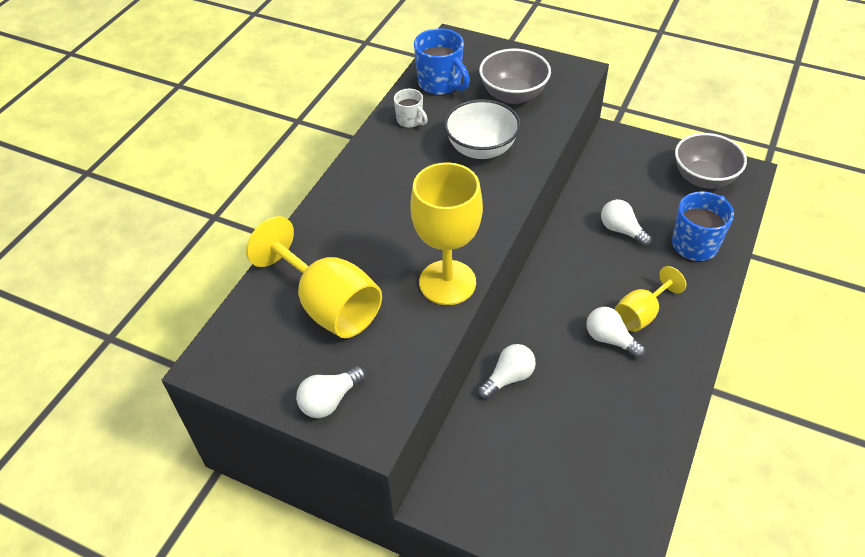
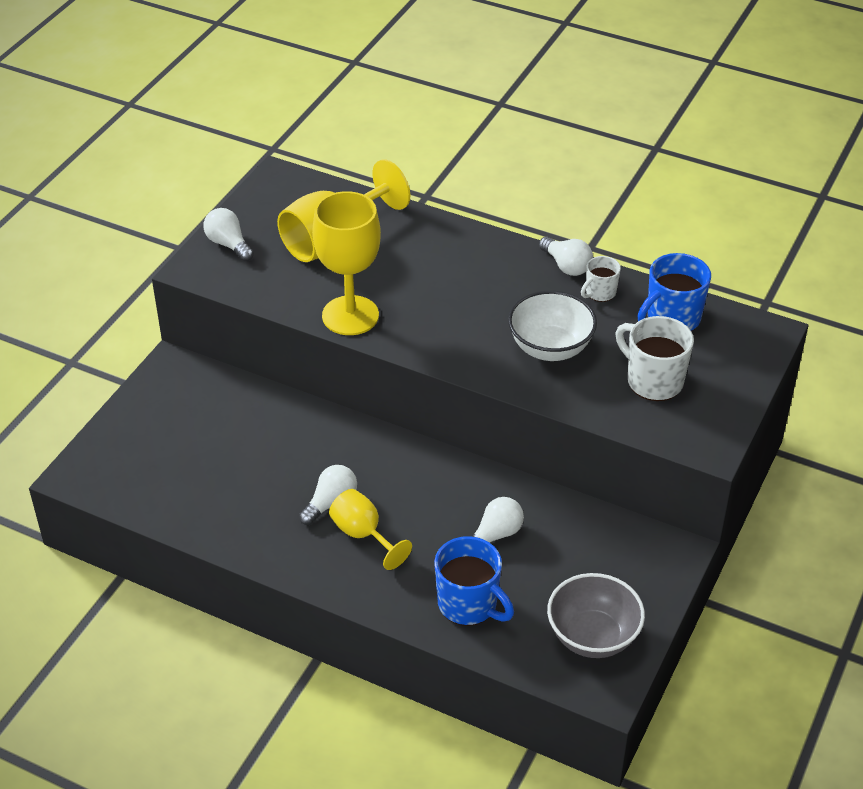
camera: 90 degrees right, 5 degrees down
white light bulb [478,344,536,399] -> white light bulb moved to [539,237,593,276]
grey bowl [479,49,551,104] -> white mug [616,316,694,401]

